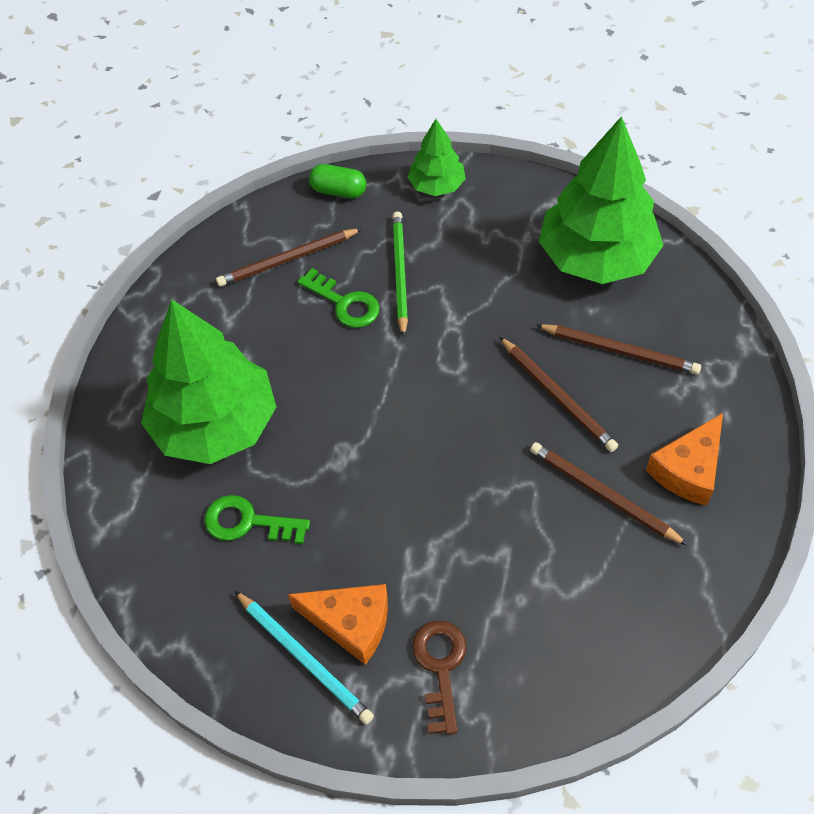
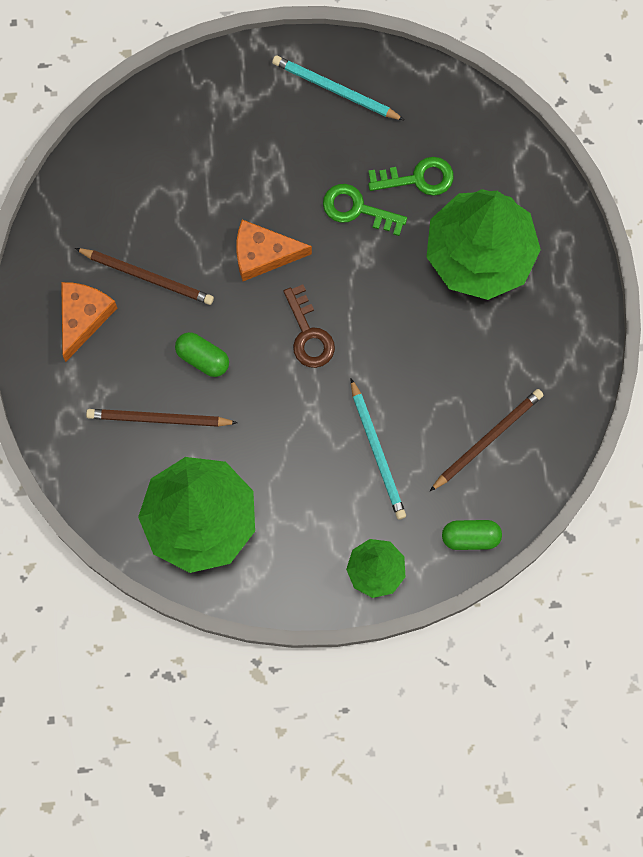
camera: 160 degrees right, 20 degrees up
orange cheese [288,584,388,665] -> orange cheese moved to [236,220,312,281]
green key [298,268,380,328] -> green key moved to [323,184,407,236]
green pencil [392,211,408,338] -> turquoise pencil [351,379,406,520]
brown key [412,621,467,735] -> brown key moved to [284,284,335,368]
brown pencil [499,337,618,452] -> green capsule [175,332,229,377]

